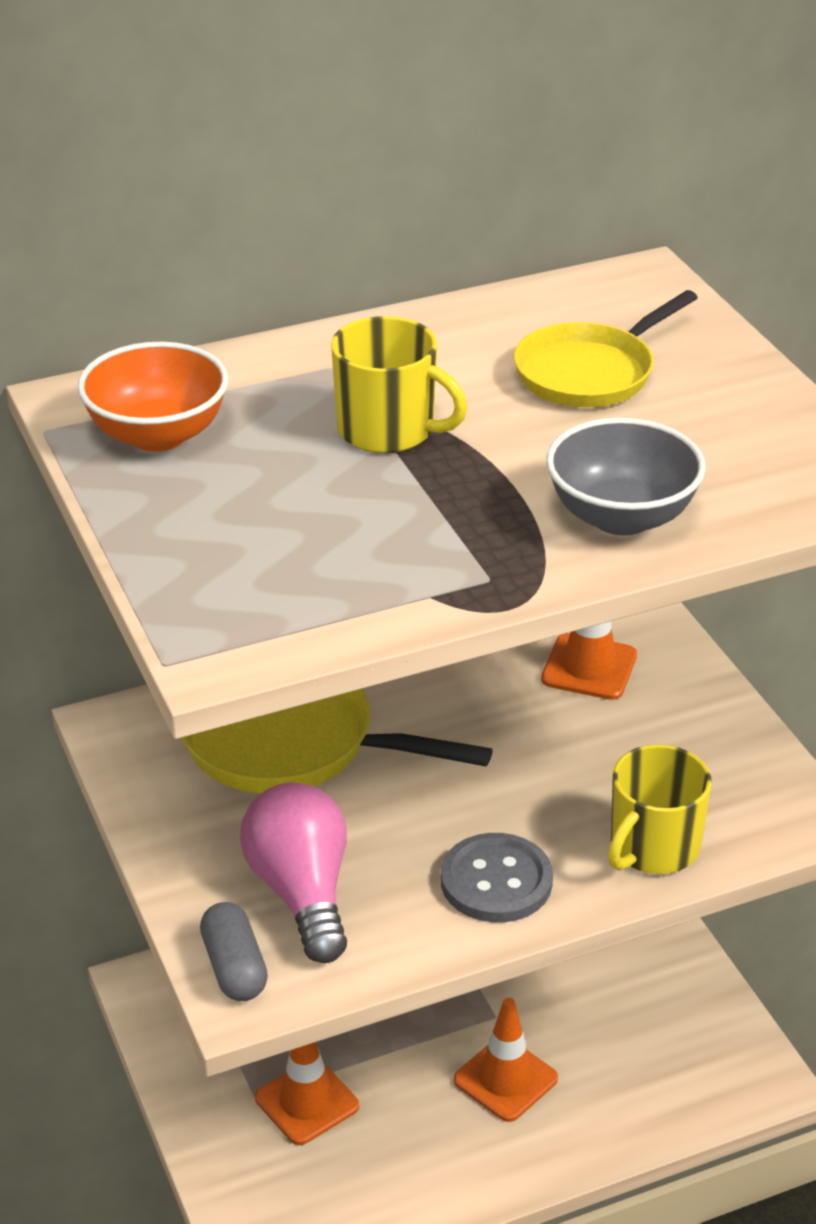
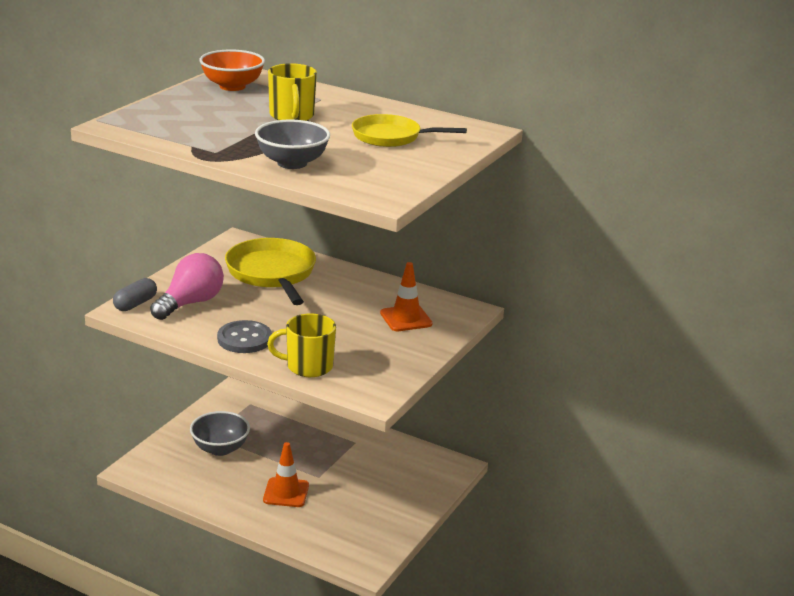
camera: 50 degrees right, 10 degrees down
orange traffic cone [255,1042,359,1145] -> grey bowl [190,411,250,456]

